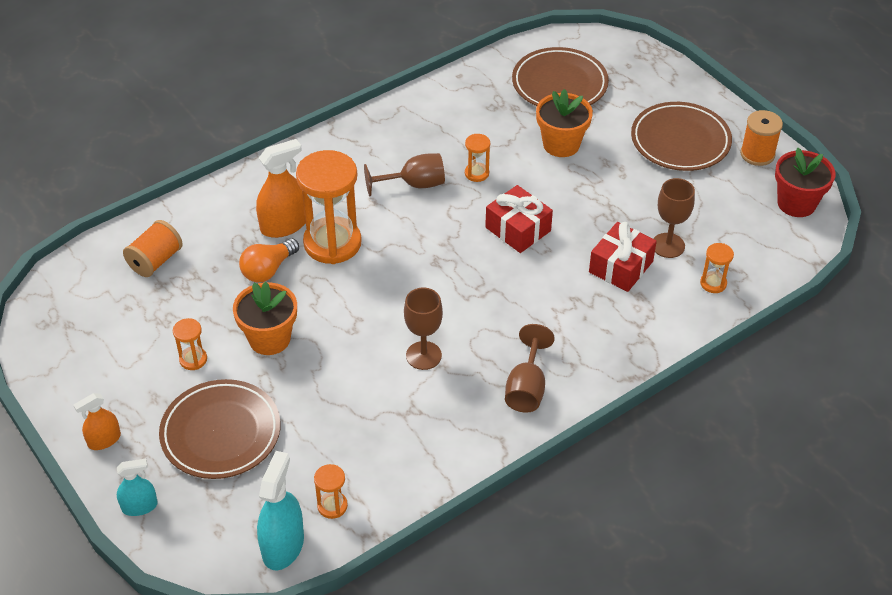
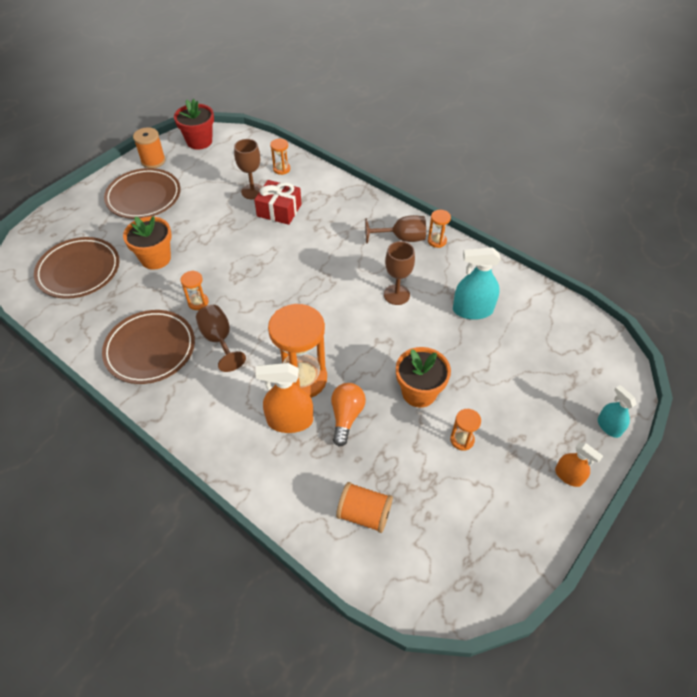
camera: 105 degrees left, 5 degrees up
brown plate [159,379,281,479] -> brown plate moved to [102,310,195,384]
orange light bulb [239,238,299,282] -> orange light bulb turned 105 degrees counterclockwise [331,383,366,446]
orange spray bottle [256,139,306,238] -> orange spray bottle turned 45 degrees counterclockwise [256,363,313,433]
turquoise spray bottle [257,451,304,570] -> turquoise spray bottle moved to [453,247,501,320]
orange hourglass [314,464,348,519] -> orange hourglass moved to [428,210,451,248]
red gift [485,185,553,253] -> none

